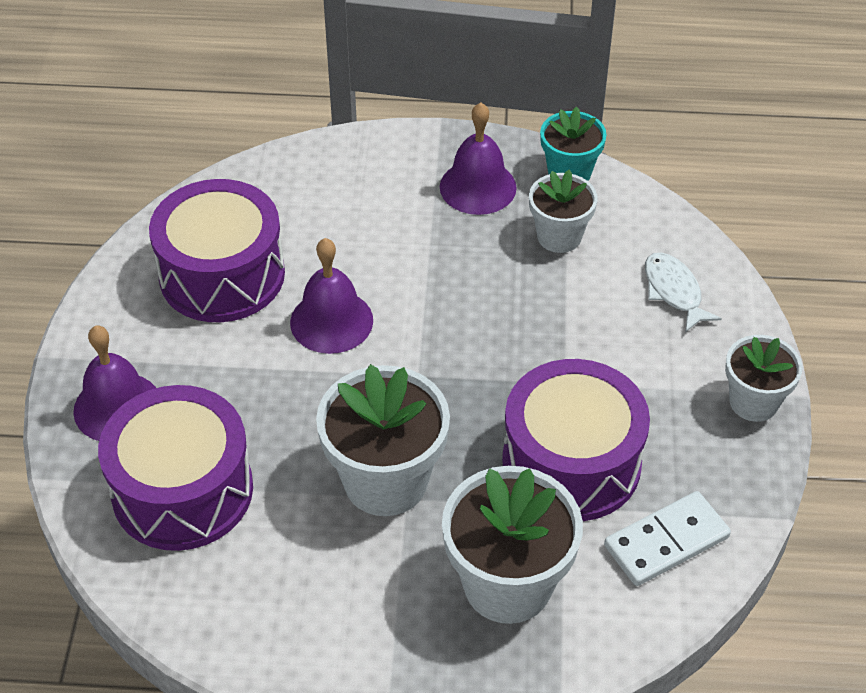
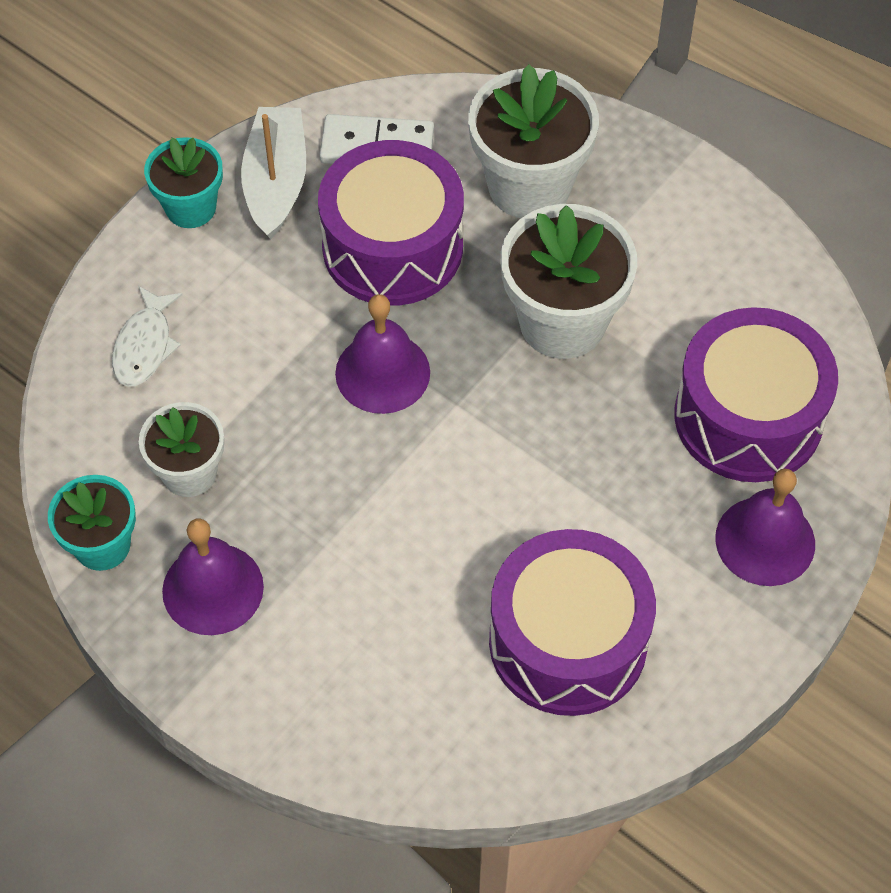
camera: 145 degrees left, 10 degrees up
purple bell [290,238,373,354] -> purple bell moved to [335,294,430,414]
white flower pot [725,335,802,422] -> turquoise flower pot [144,137,223,228]
none -> white boat [241,107,306,239]

